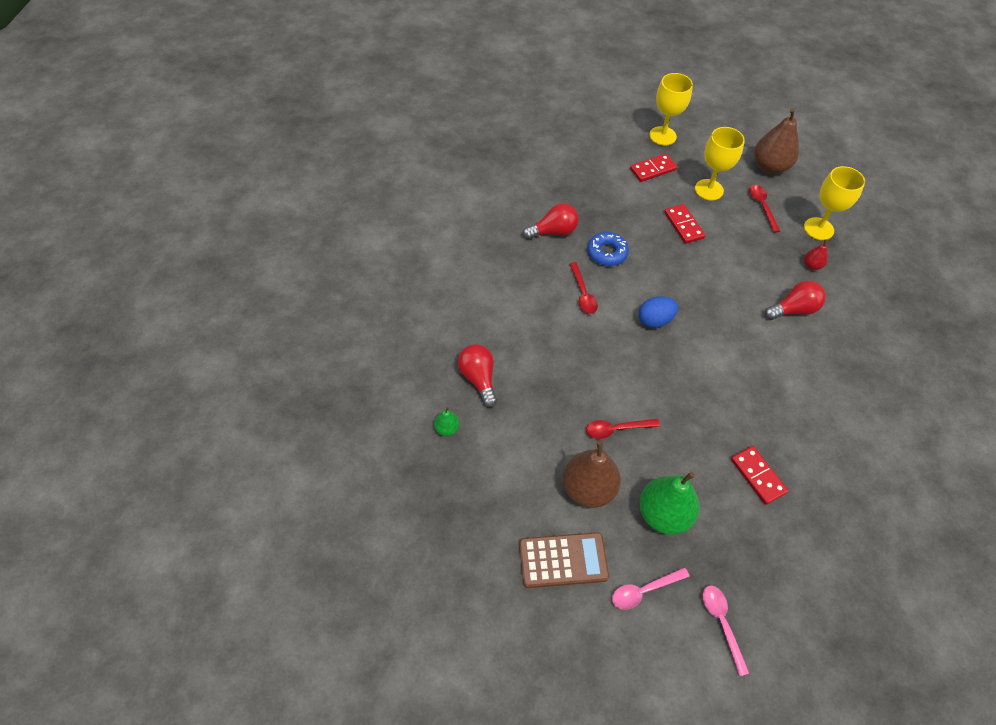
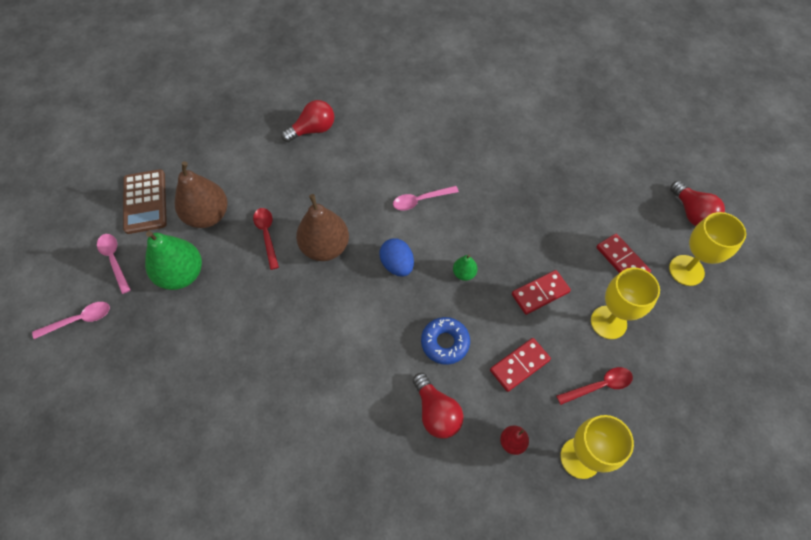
camera: 85 degrees right, 5 degrees up
green pear [434,407,460,436] -> green pear moved to [453,255,478,281]
red light bulb [523,203,579,239] -> red light bulb moved to [670,181,725,226]
red spoon [569,262,598,314] -> pink spoon [393,186,459,211]
blue donut [587,232,629,266] -> blue donut moved to [421,317,470,365]
red domino [731,446,788,505] -> red domino moved to [490,338,551,392]
brown pear [754,108,799,174] -> brown pear moved to [296,194,349,261]

